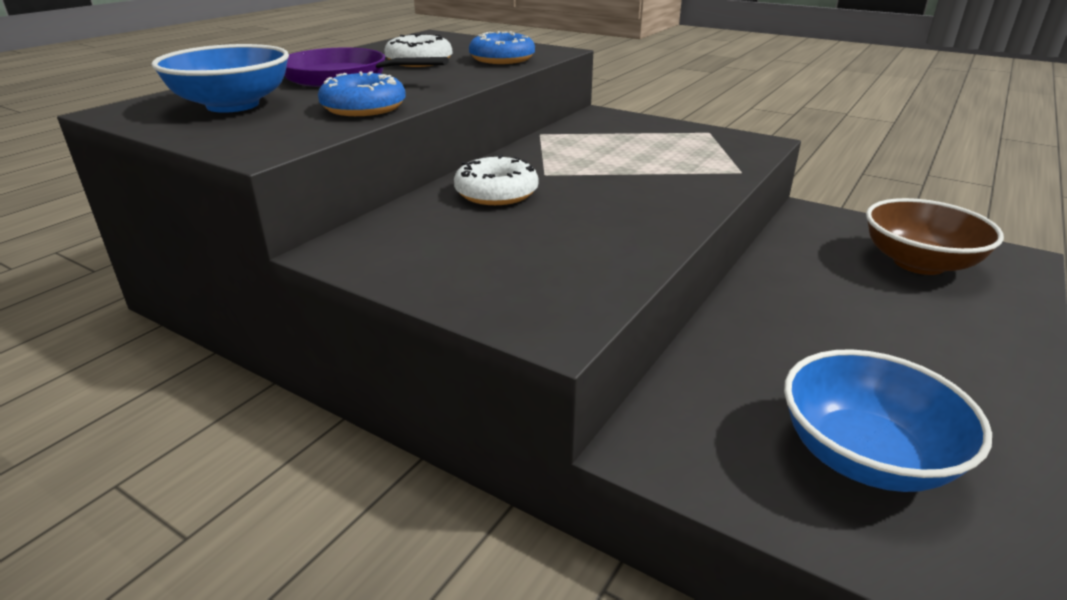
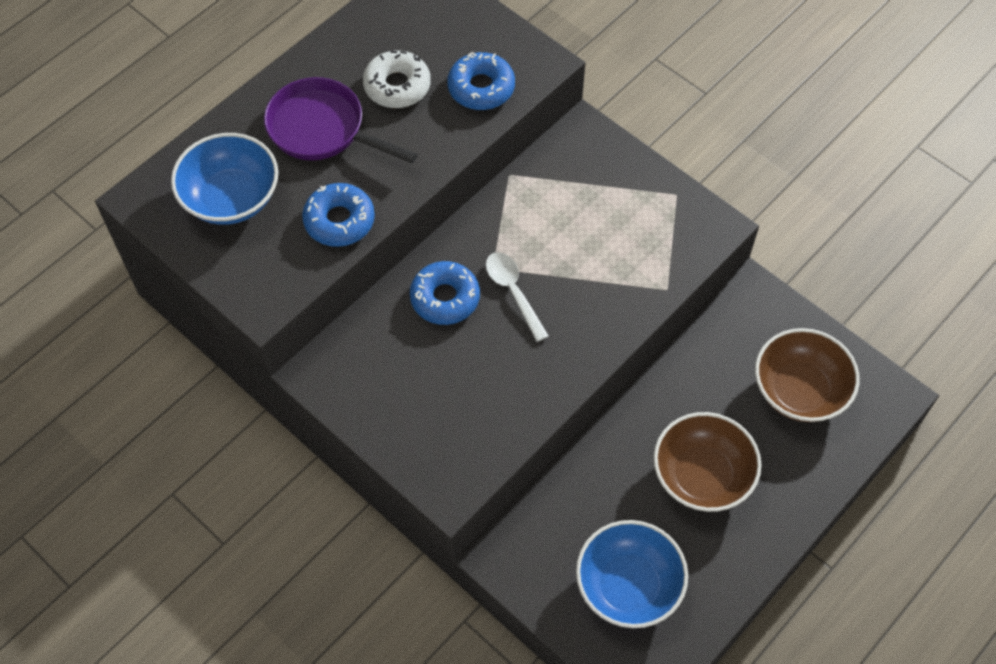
camera: 10 degrees right, 30 degrees up
white donut [454,155,539,205] -> blue donut [410,261,480,325]
none -> white spoon [486,252,549,342]
none -> brown bowl [654,412,762,512]

